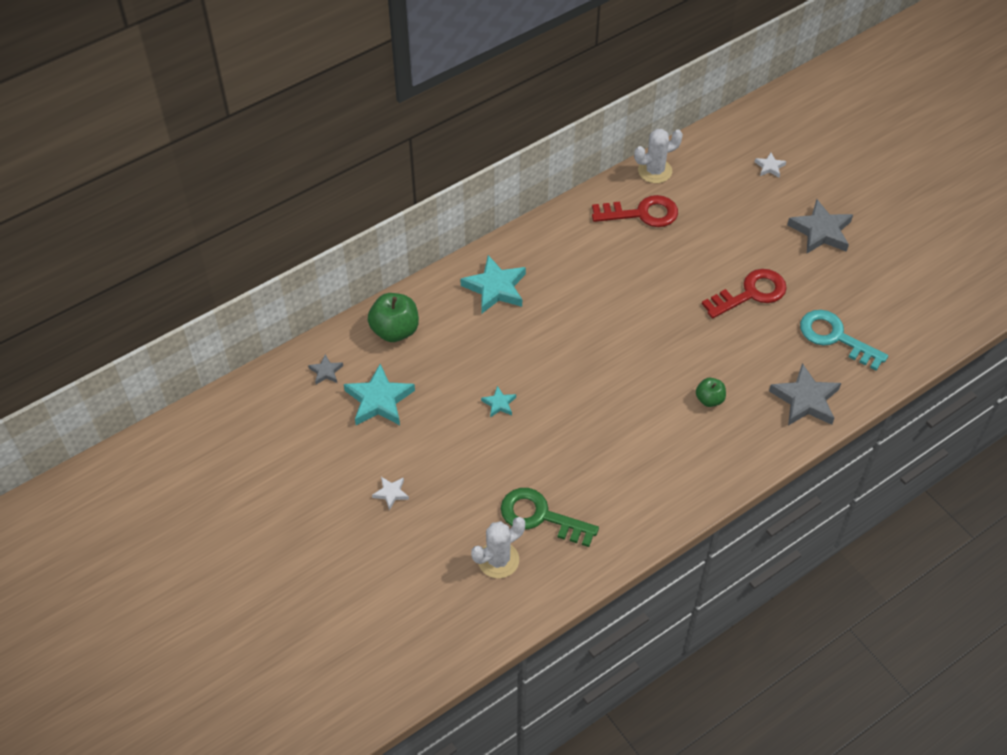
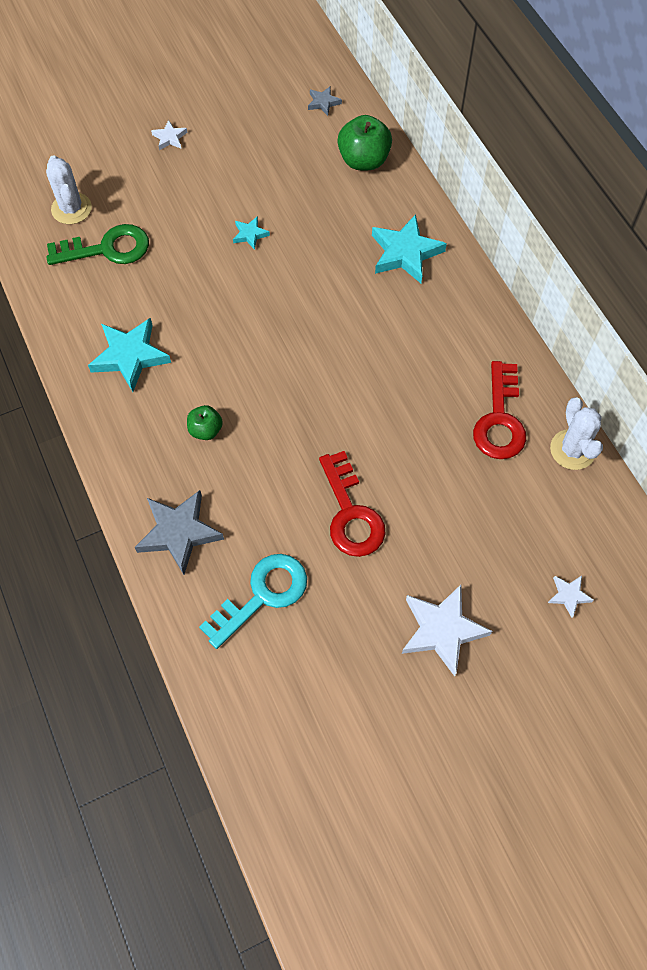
camera: 100 degrees right, 10 degrees up
turquoise star [344,364,415,425] -> turquoise star moved to [88,318,171,392]
green key [501,488,599,547] -> green key turned 45 degrees clockwise [46,224,149,265]
grey star [787,199,853,253] -> white star [402,585,492,676]

